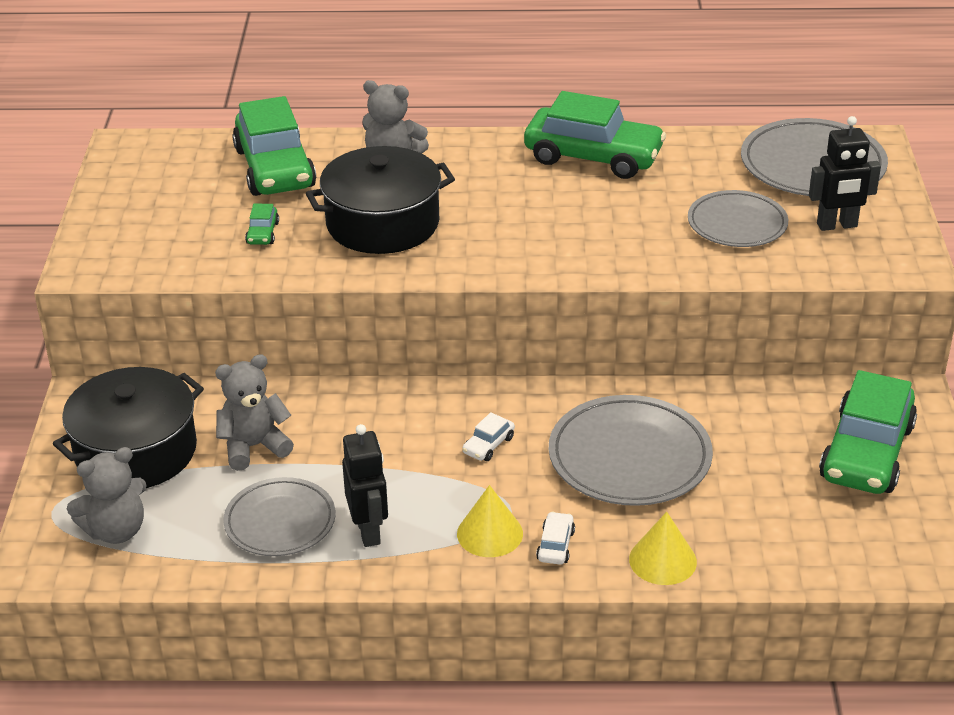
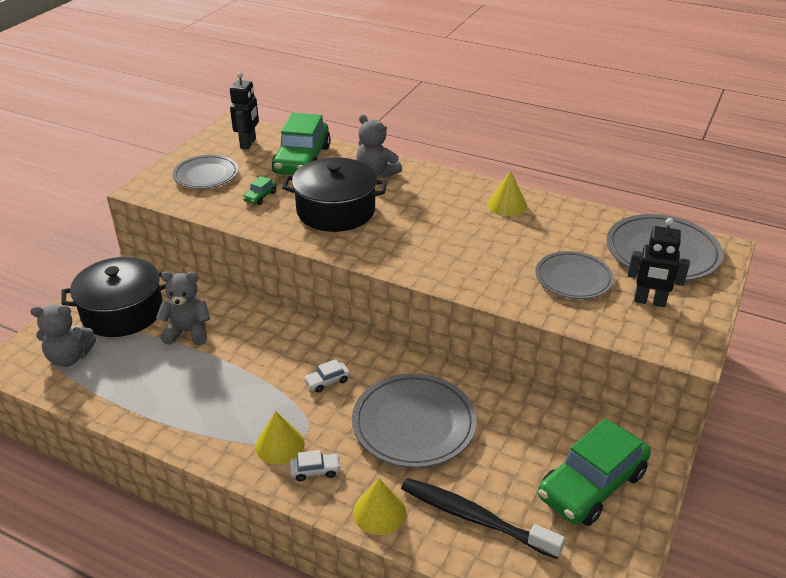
camera: 25 degrees right, 0 degrees up
grey plate [223,477,336,556] -> grey plate moved to [173,155,238,189]
black robot [342,424,388,547] -> black robot moved to [230,72,259,149]
green car [524,91,666,179] -> yellow cone [487,170,527,216]
white car [536,512,575,565] -> white car turned 45 degrees clockwise [290,450,341,481]
none -> black toothbrush [401,478,565,559]

